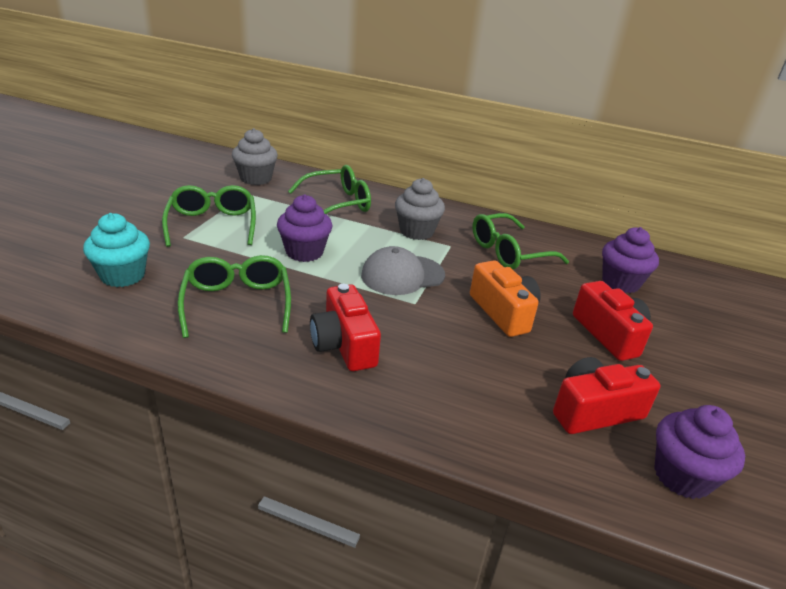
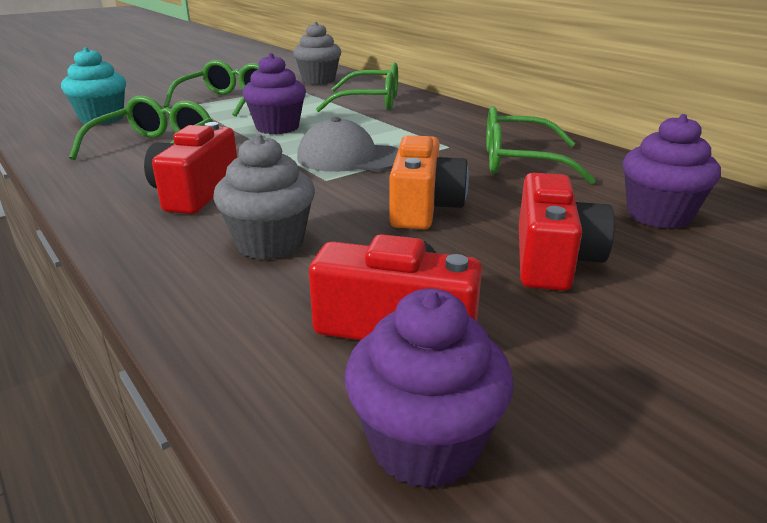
camera: 35 degrees right, 5 degrees down
grey cupcake [395,178,445,240] -> grey cupcake moved to [213,134,315,260]

